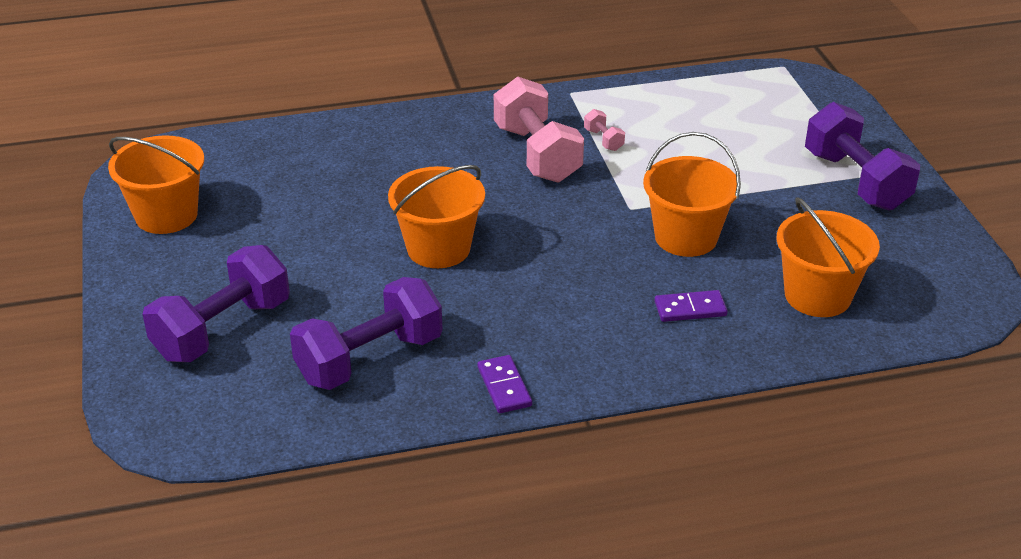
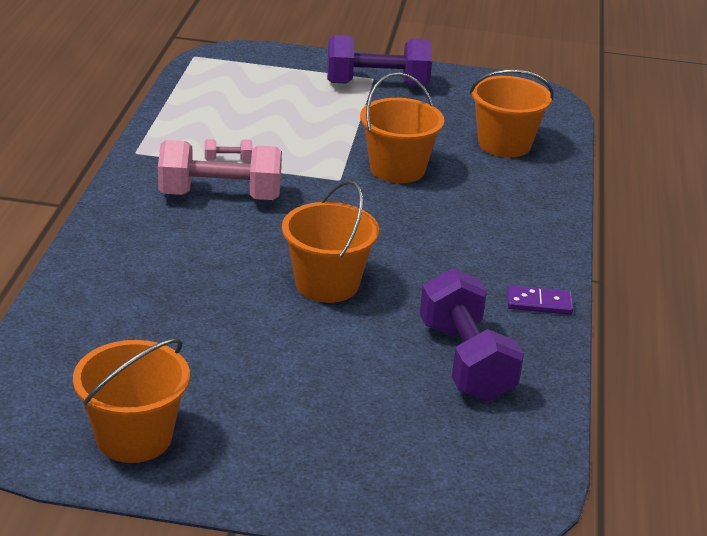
camera: 70 degrees left, 5 degrees down
purple dumbbell [143,245,290,362] -> none
purple domino [655,290,728,322] -> none

